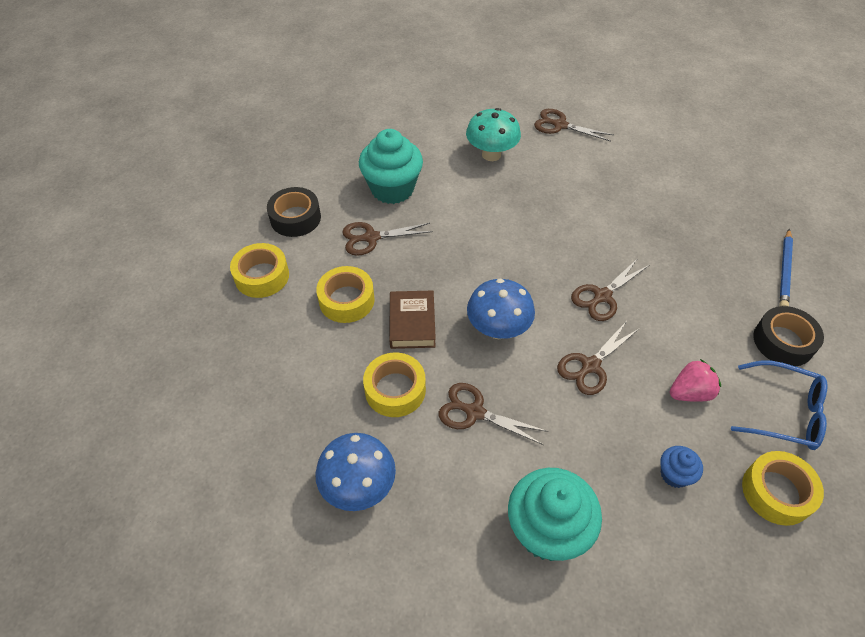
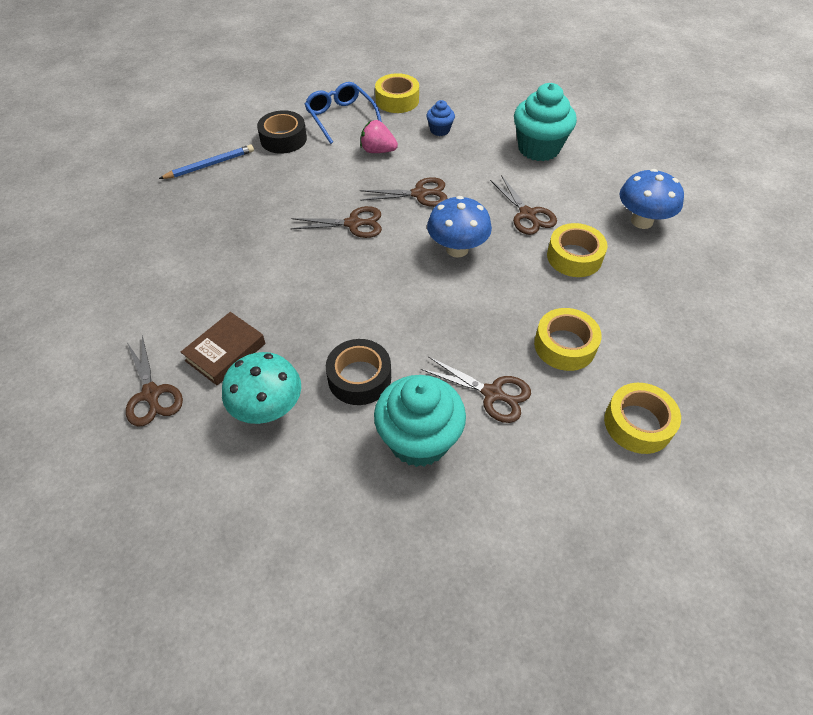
camera: 140 degrees left, 0 degrees up
black tape [267,187,321,237] -> black tape moved to [326,339,391,405]
brown book [389,291,436,349] -> brown book moved to [181,312,266,385]

